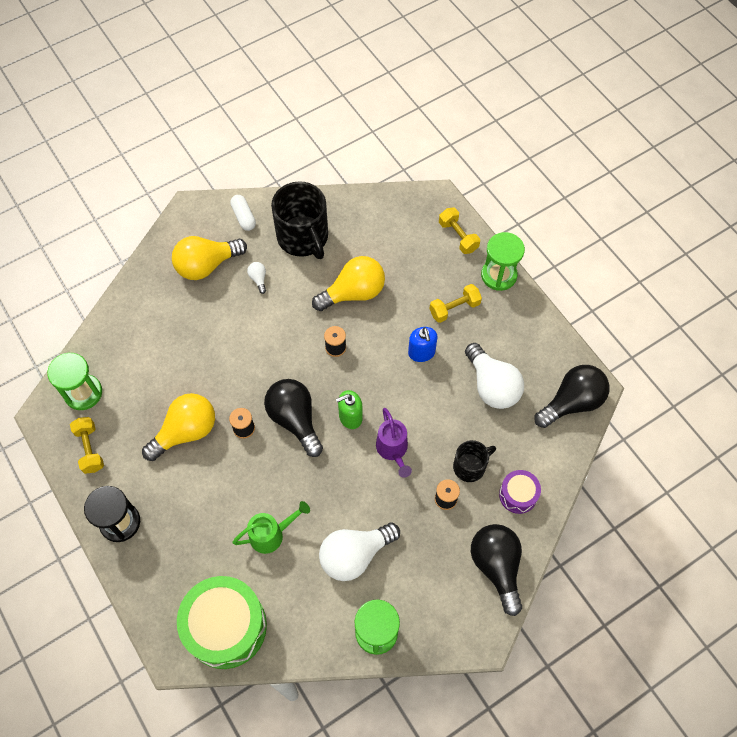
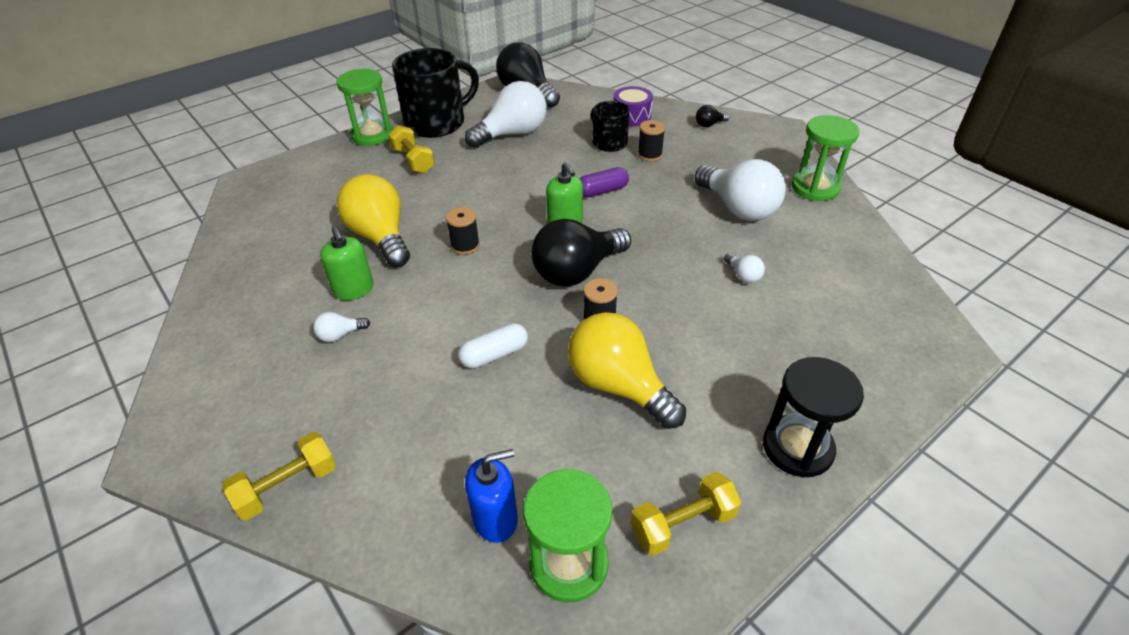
camera: 95 degrees left, 20 degrees down
yellow light bulb [172,236,247,280] -> none
green drum [177,576,267,669] -> none
white capsule [230,195,256,231] -> white capsule moved to [458,323,528,369]
green watering can [232,501,310,554] -> white light bulb [724,253,765,283]
black mug [271,181,328,259] -> black mug moved to [392,48,479,138]
purple watering can [376,408,412,478] -> purple capsule [579,167,629,198]
blue soap dispenser [408,327,438,362] -> blue soap dispenser moved to [465,449,518,543]
yellow dumbbell [439,208,480,254] -> yellow dumbbell moved to [222,432,336,521]
black light bulb [471,524,522,616] -> black light bulb [696,105,729,127], size x0.43
none -> green soap dispenser [320,226,374,300]

